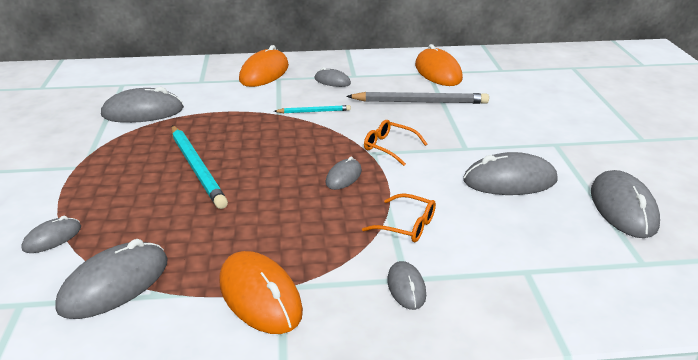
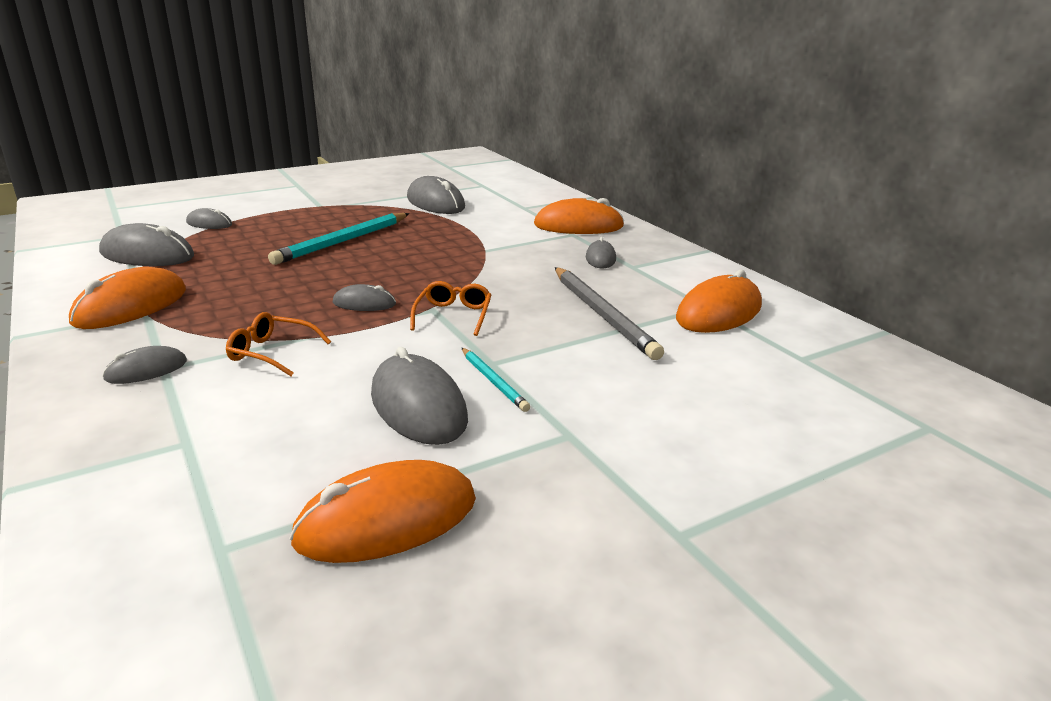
camera: 65 degrees right, 5 degrees down
turquoise pencil [274,105,351,113] -> turquoise pencil moved to [462,348,530,412]
orange glasses [362,193,436,242] -> orange glasses turned 105 degrees clockwise [226,312,331,376]
grey mouse [591,170,660,238] -> orange mouse [289,460,476,563]

